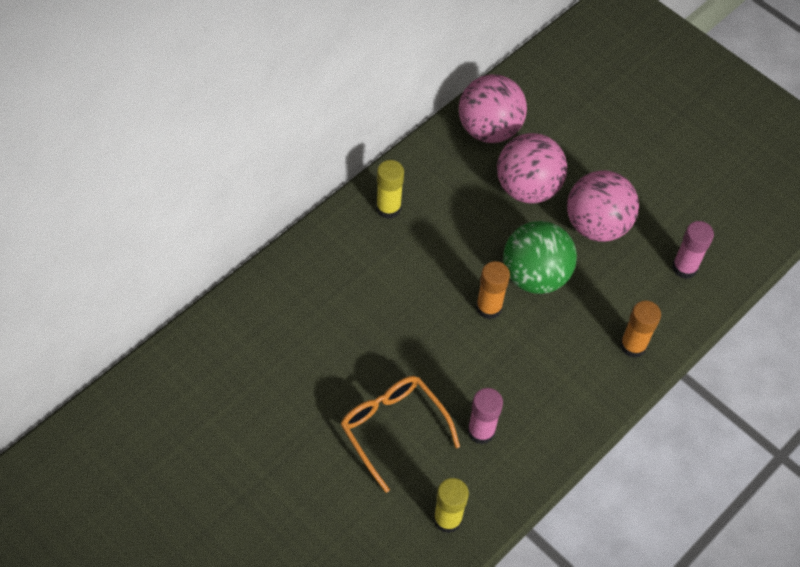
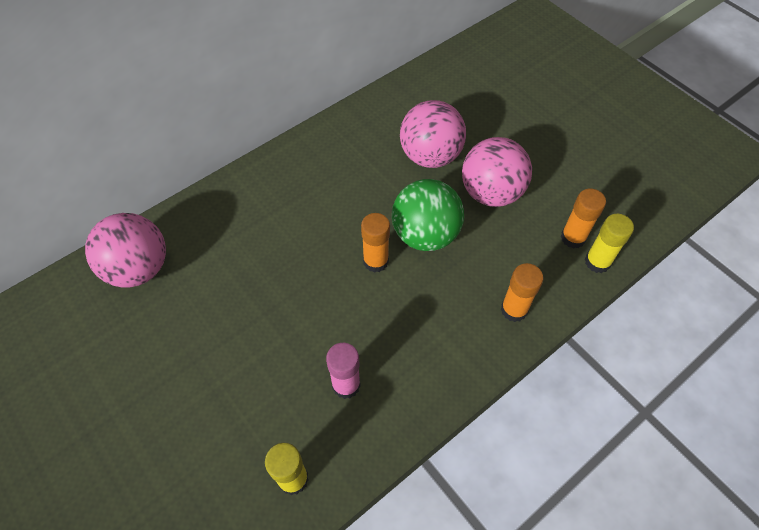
camera: 10 degrees right, 0 degrees up
orange glasses [340,376,460,493] -> none
yellow glue stick [376,160,404,219] -> yellow glue stick moved to [585,214,634,273]
pink ball [459,74,527,143] -> pink ball moved to [85,213,166,287]
pink glue stick [672,221,714,279] -> orange glue stick [561,189,606,249]

